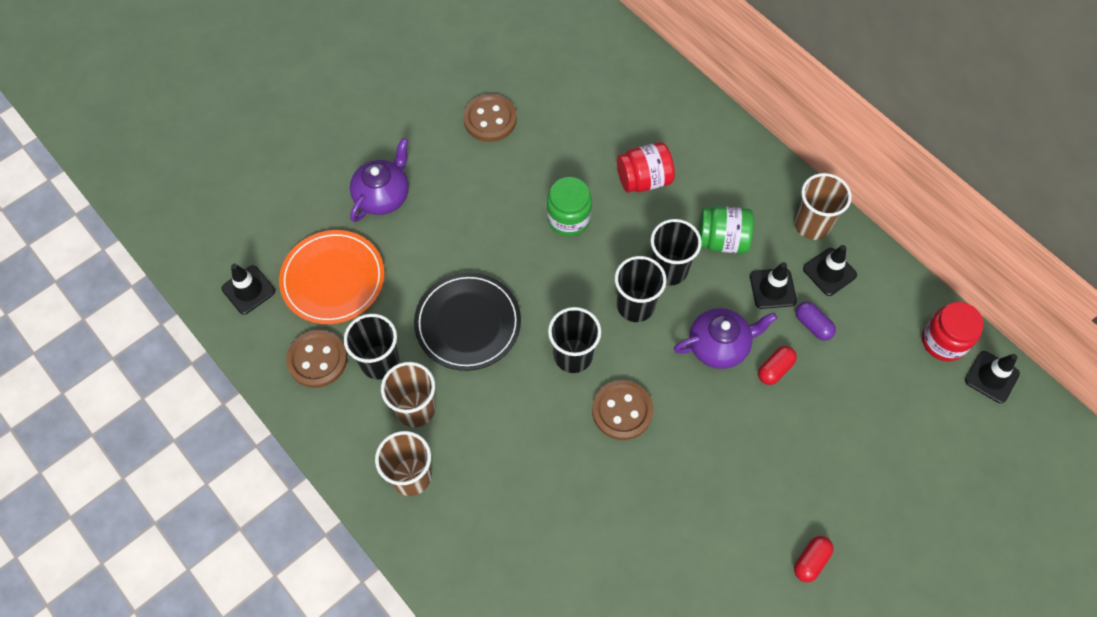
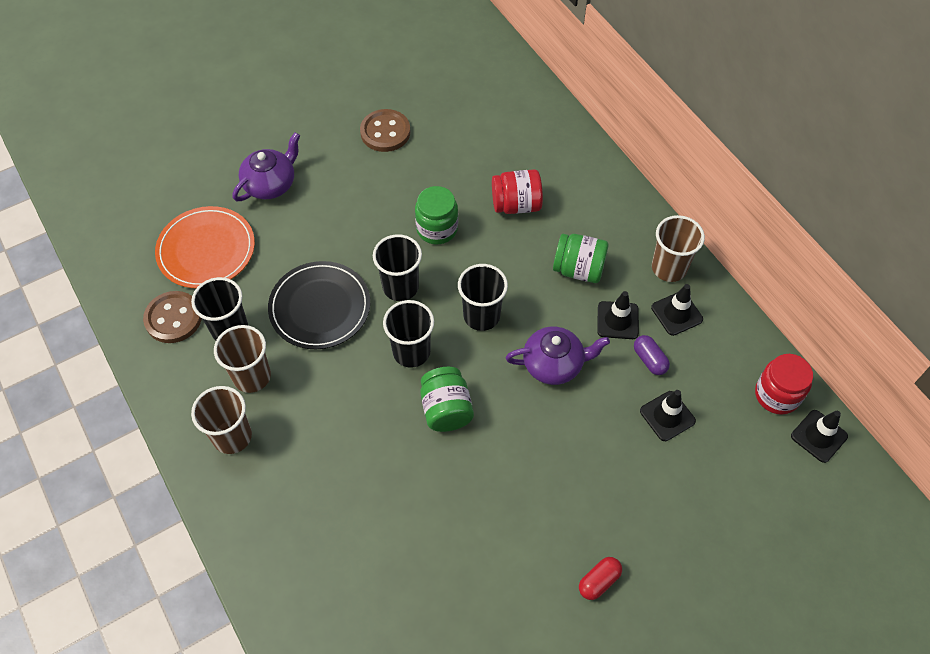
camera: 10 degrees right, 5 degrees down
black traffic cone [221,264,275,315] -> black traffic cone moved to [640,390,696,441]
brown button [592,380,653,440] -> green jar [420,367,474,432]
black cup [651,219,702,285] -> black cup moved to [373,234,422,301]
red capsule [758,346,797,385] -> none

